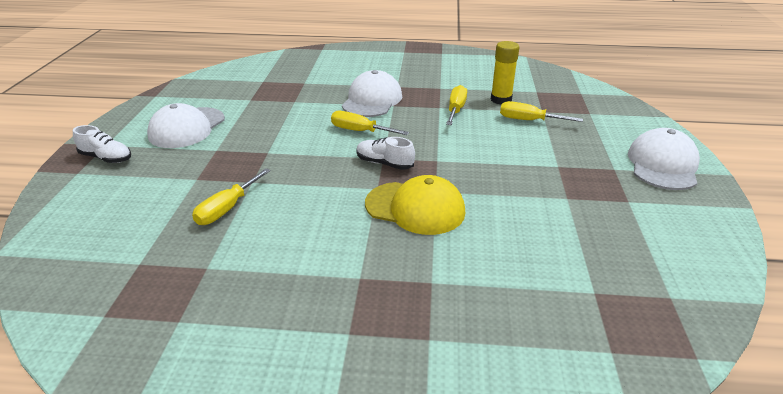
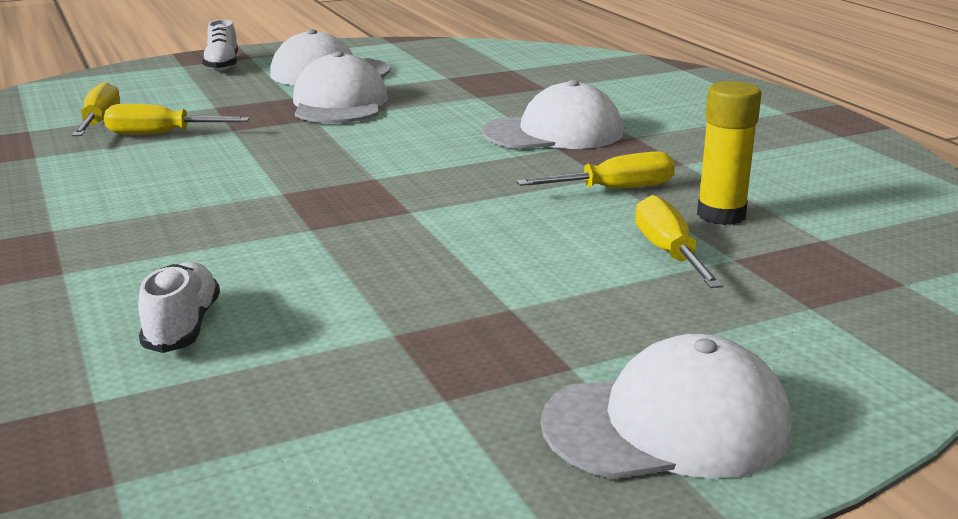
camera: 60 degrees right, 10 degrees down
yellow screwdriver [331,111,409,135] -> yellow screwdriver moved to [72,82,120,136]
white shoe [356,137,415,170] -> white shoe moved to [138,262,220,353]
yellow cap [365,175,466,235] -> none
none -> white cap [293,51,388,123]

